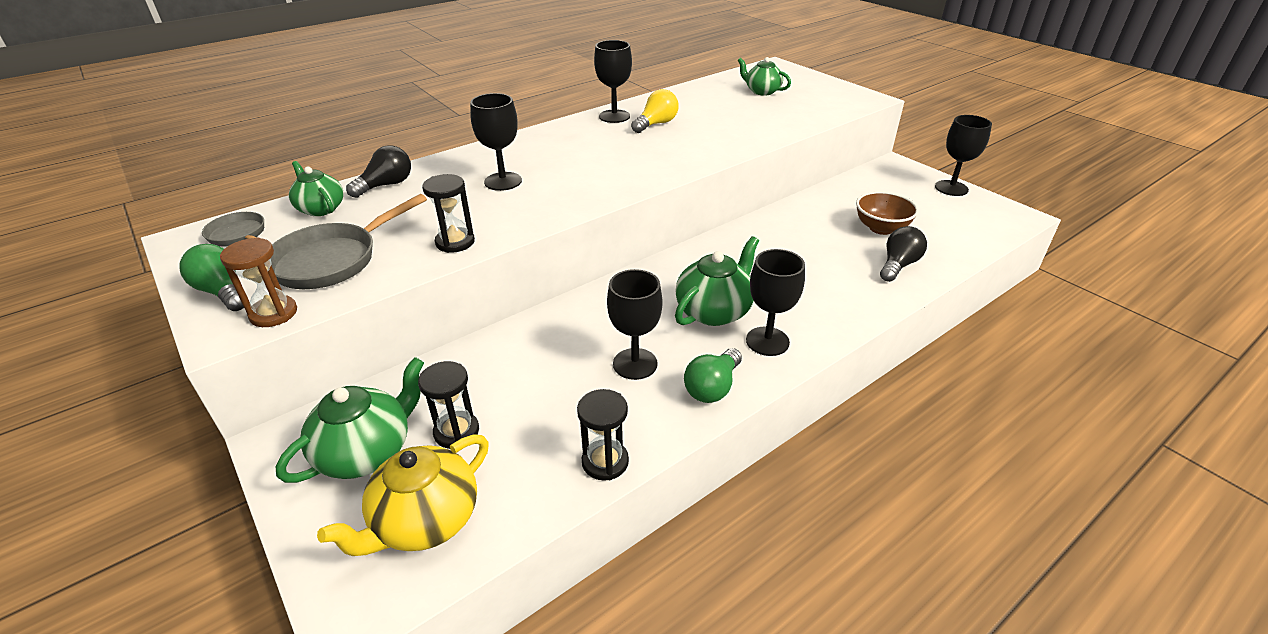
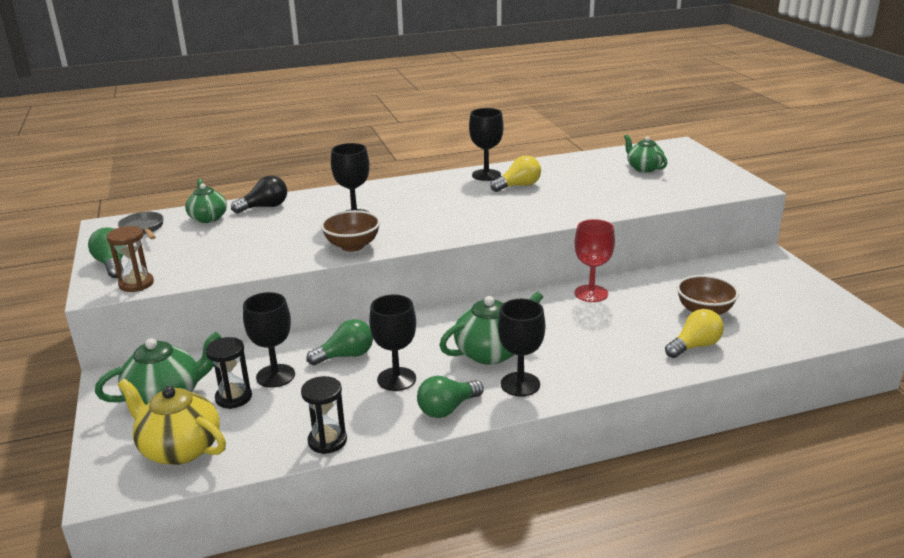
camera: 20 degrees right, 10 degrees down
grey pan [270,194,427,289] -> none
yellow teapot [317,434,489,556] -> yellow teapot turned 60 degrees clockwise [118,379,226,465]
black hourglass [422,174,475,253] -> none
black light bulb [880,226,927,282] -> yellow light bulb [665,309,724,358]
black goblet [935,115,992,196] -> black goblet moved to [243,292,295,388]
none -> green light bulb [306,319,373,365]
none -> brown bowl [321,210,380,252]
none -> red goblet [575,219,615,302]

